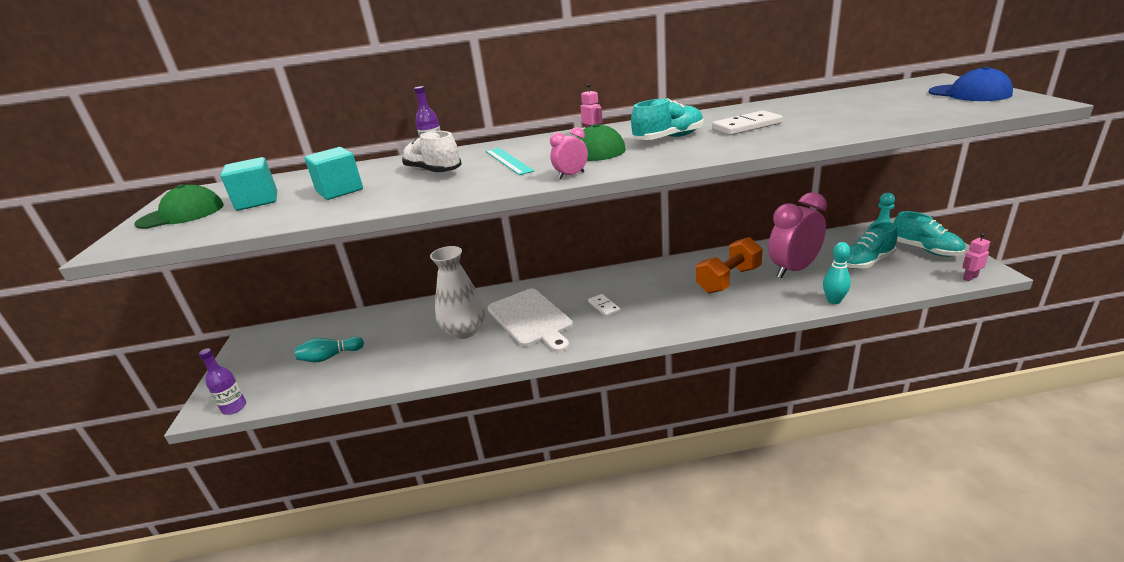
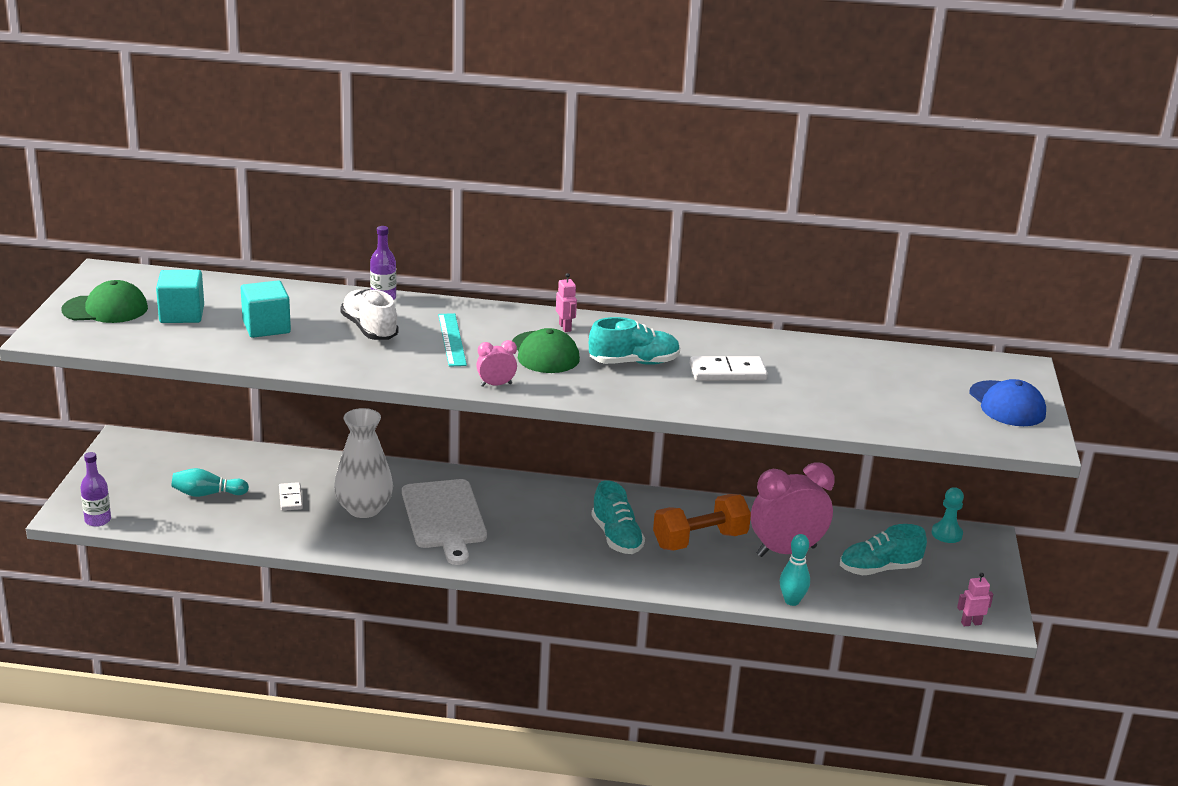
camera: 10 degrees right, 0 degrees up
white domino [588,294,621,317] -> white domino moved to [279,482,303,511]
turquoise shoe [893,211,966,257] -> turquoise shoe moved to [591,480,645,554]

